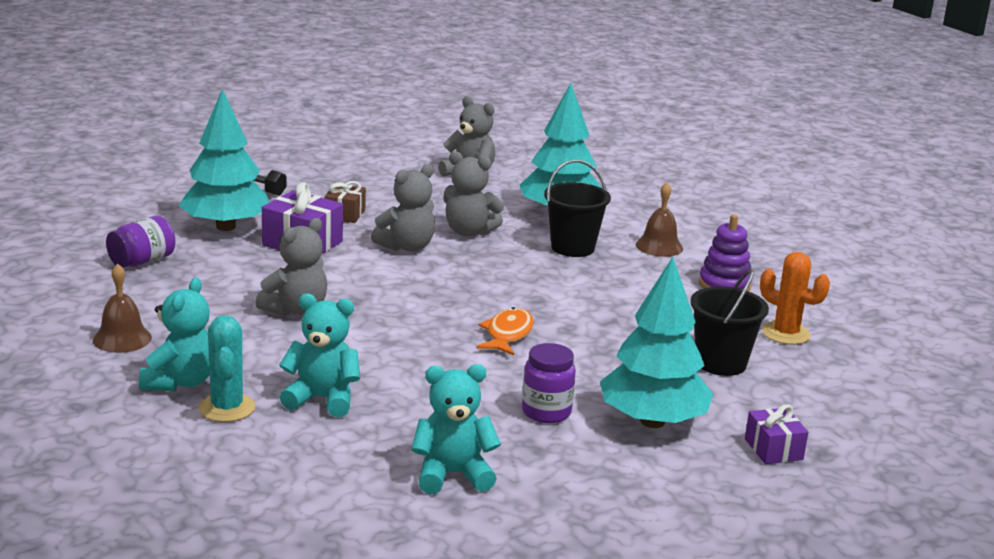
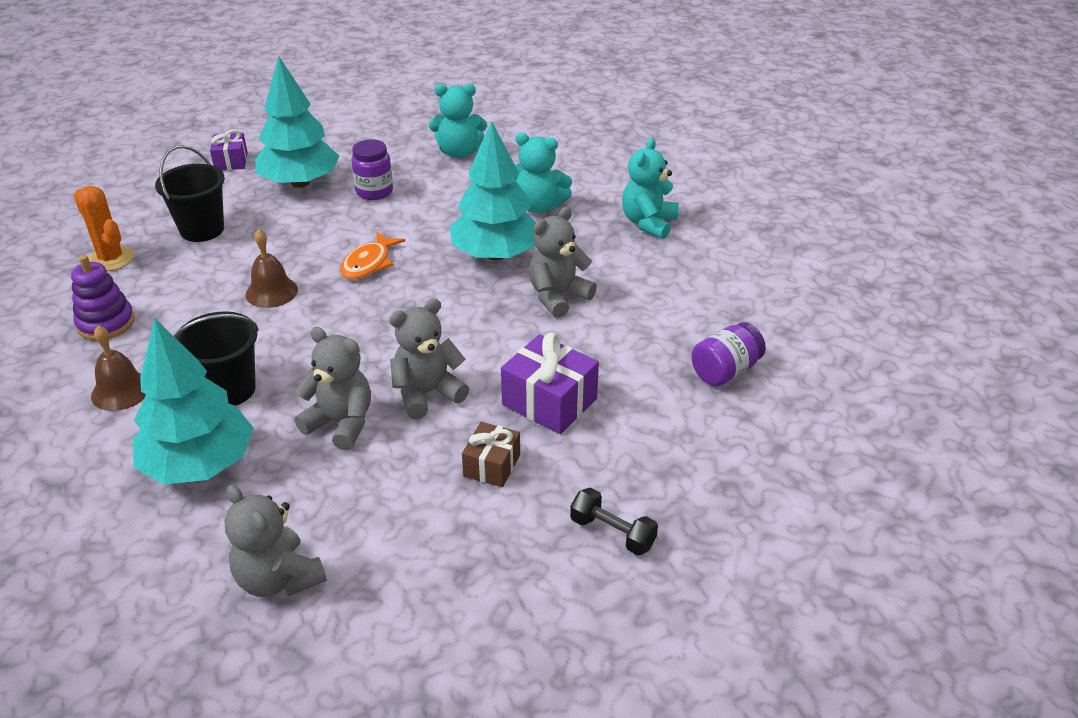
camera: 170 degrees left, 15 degrees up
brown bell [93,264,152,353] -> brown bell moved to [246,229,298,308]
turquoise tree [179,89,270,231] -> turquoise tree moved to [450,121,536,261]
turquoise cactus [199,315,255,422] -> none

